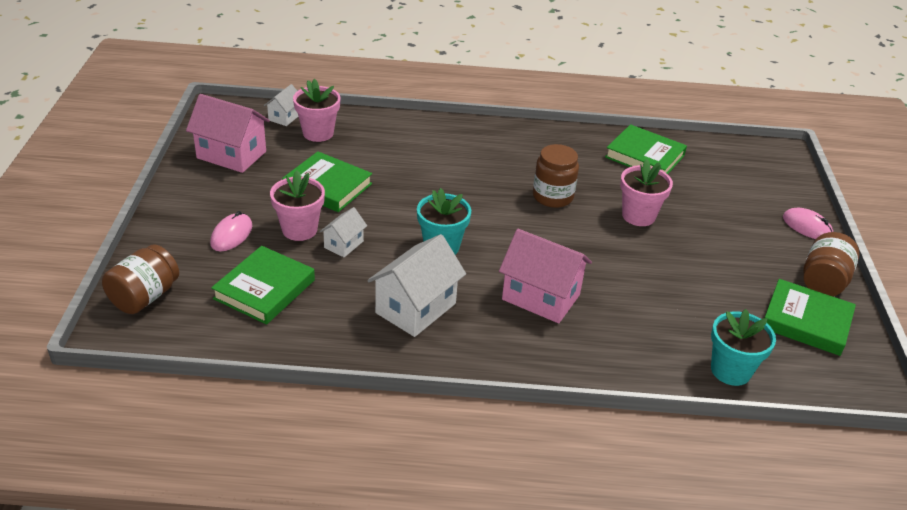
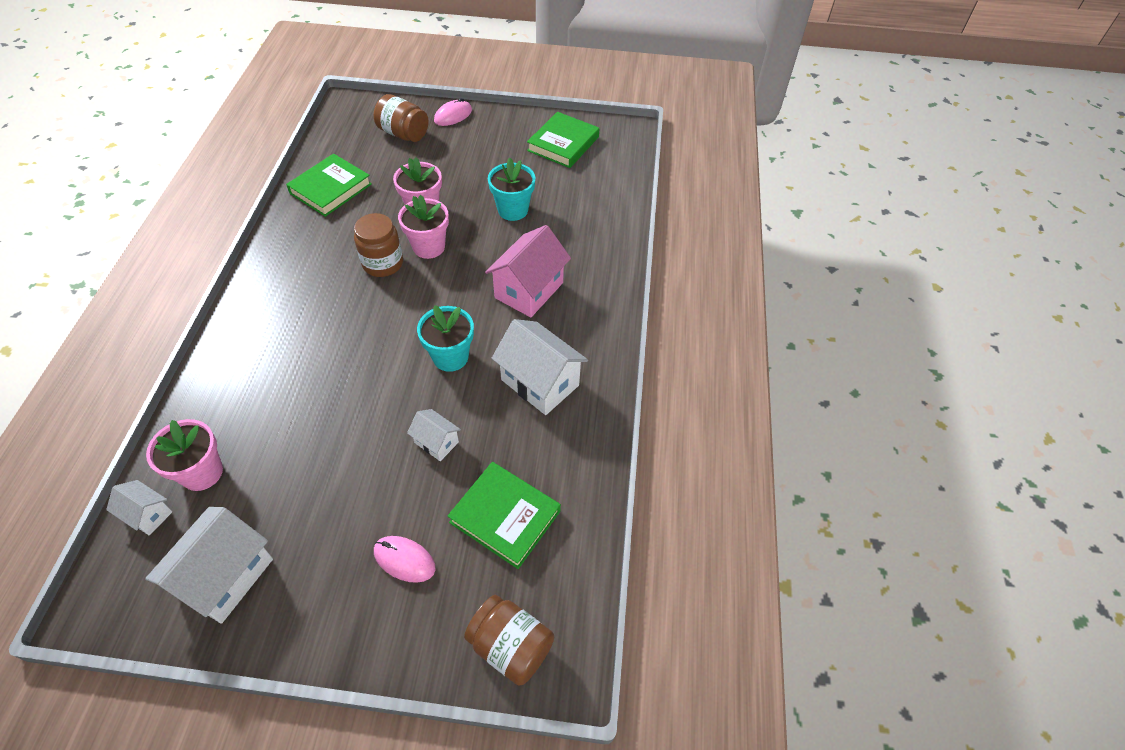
camera: 85 degrees left, 15 degrees up
pink house [186,94,270,173] -> white house [145,507,273,624]
pink flower pot [270,170,325,241] -> pink flower pot moved to [398,195,449,259]
green book [282,151,372,212] -> none
turquoise flower pot [711,309,776,386] -> turquoise flower pot moved to [488,158,535,221]
brown jar [803,232,860,296] -> brown jar moved to [374,94,429,142]

